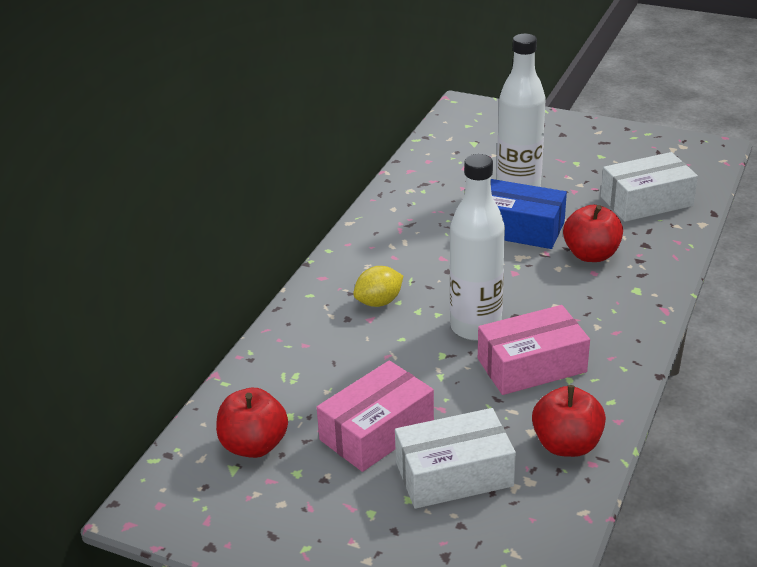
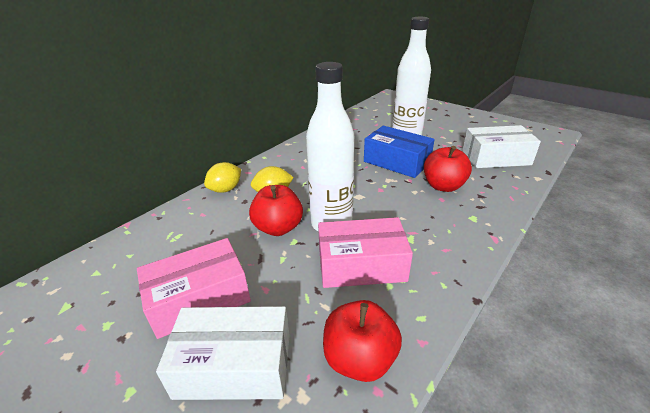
camera: 15 degrees right, 0 degrees up
red apple [216,388,288,458] -> red apple moved to [249,185,303,236]
none -> yellow lemon [204,162,241,193]

